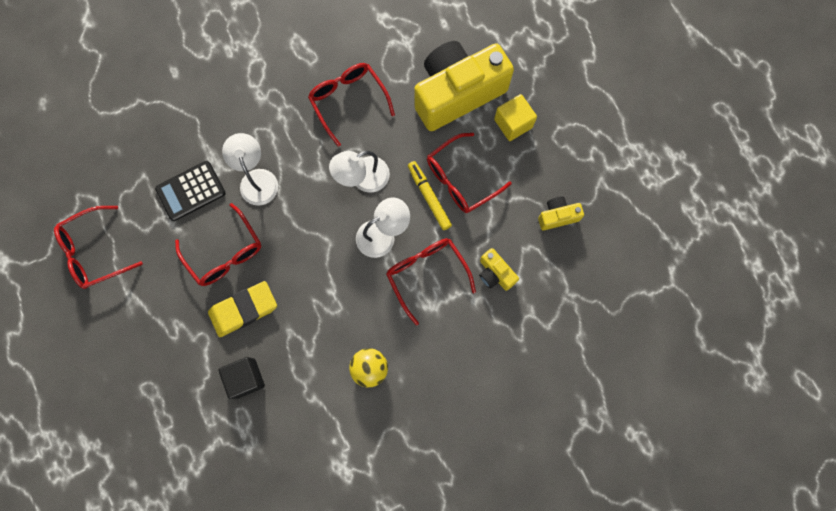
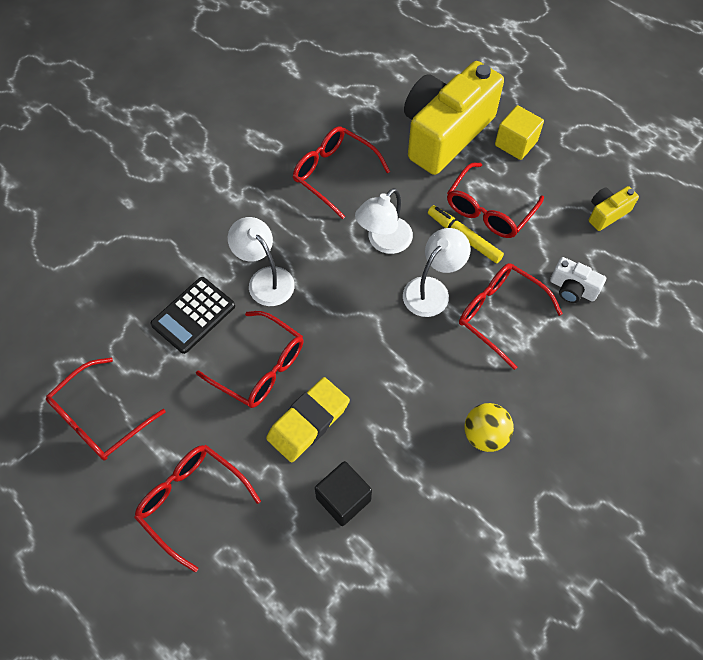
camera: 20 degrees left, 15 degrees down
yellow camera [479,248,519,291] -> white camera [550,257,606,303]
none -> red glasses [134,445,261,572]

